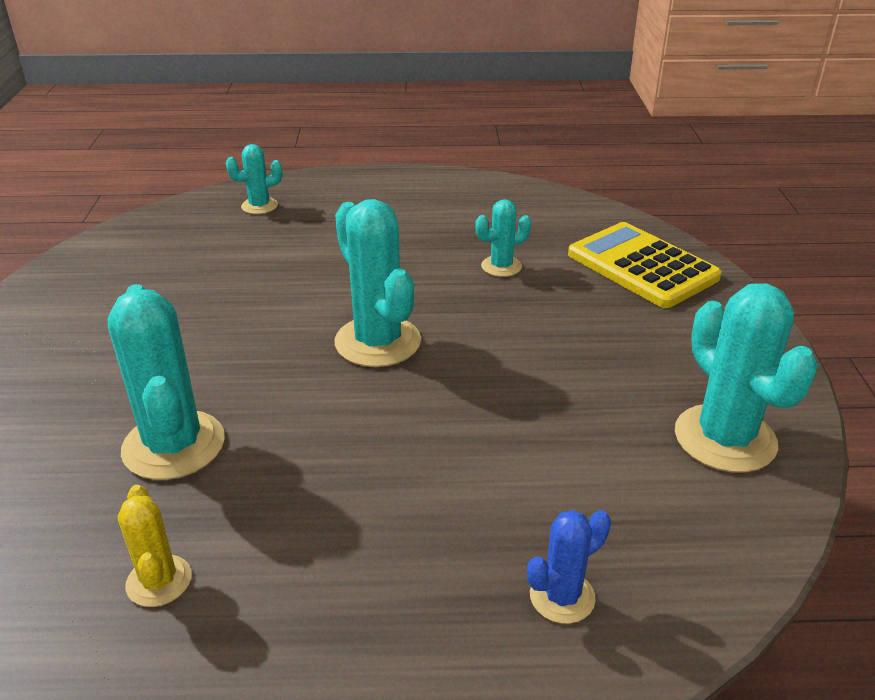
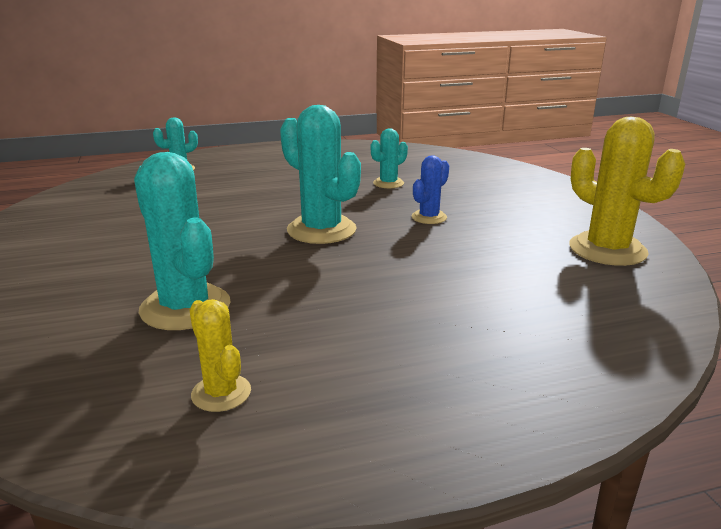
camera: 15 degrees left, 10 degrees down
blue cactus [527,510,611,624] -> blue cactus moved to [412,155,449,224]
yellow calculator [568,222,722,308] -> none
turquoise cactus [675,283,818,473] -> yellow cactus [569,117,685,266]

